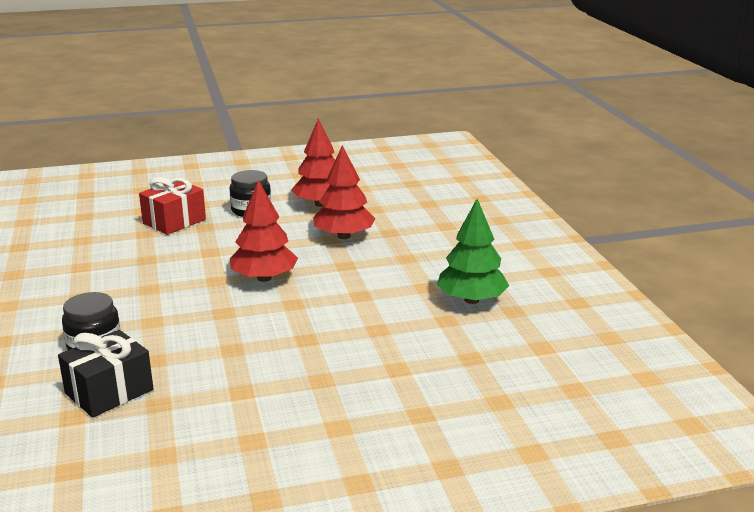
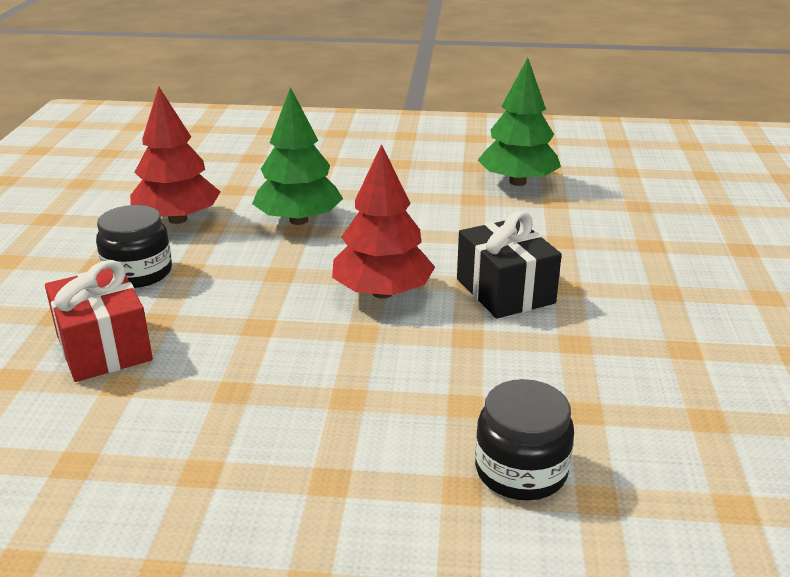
camera: 70 degrees left, 5 degrees up
black gift [58,330,154,418] -> black gift moved to [457,211,562,319]
red tree [313,145,375,239] -> green tree [252,87,343,225]

